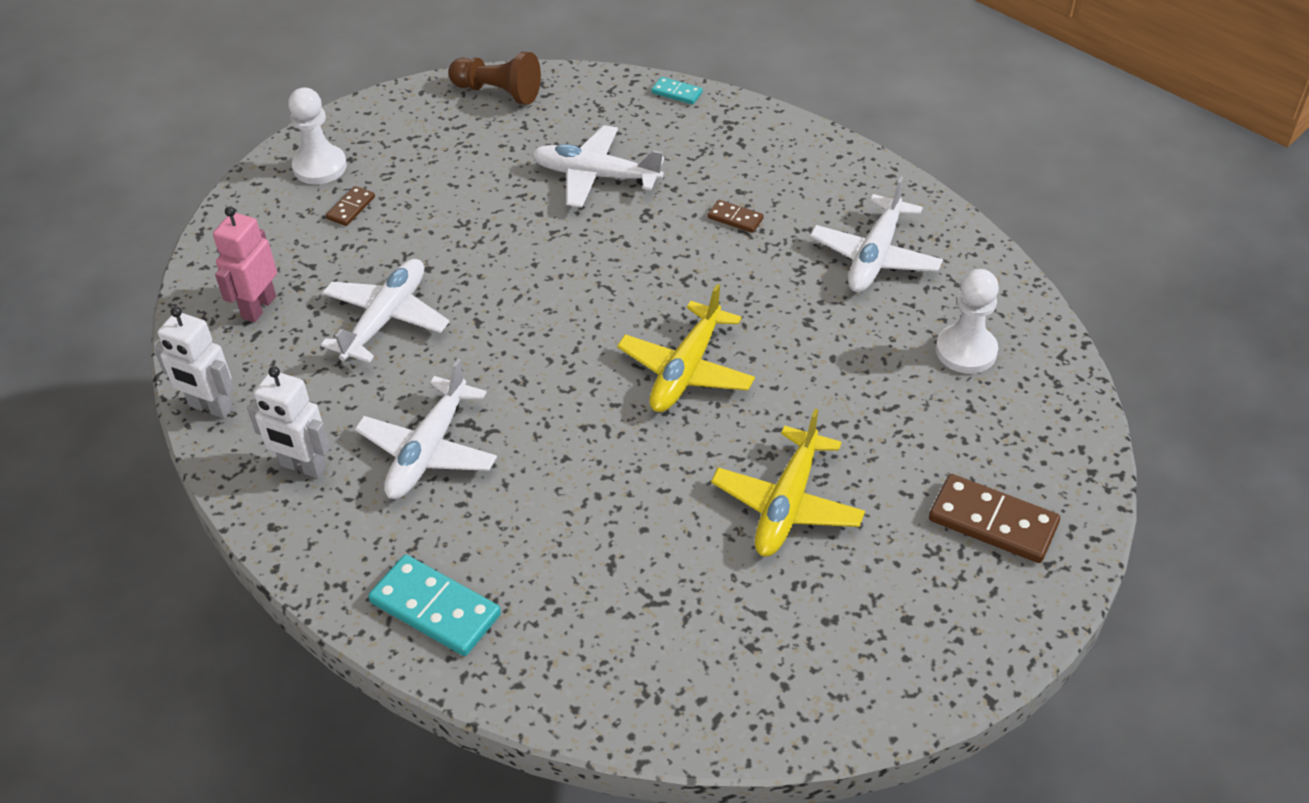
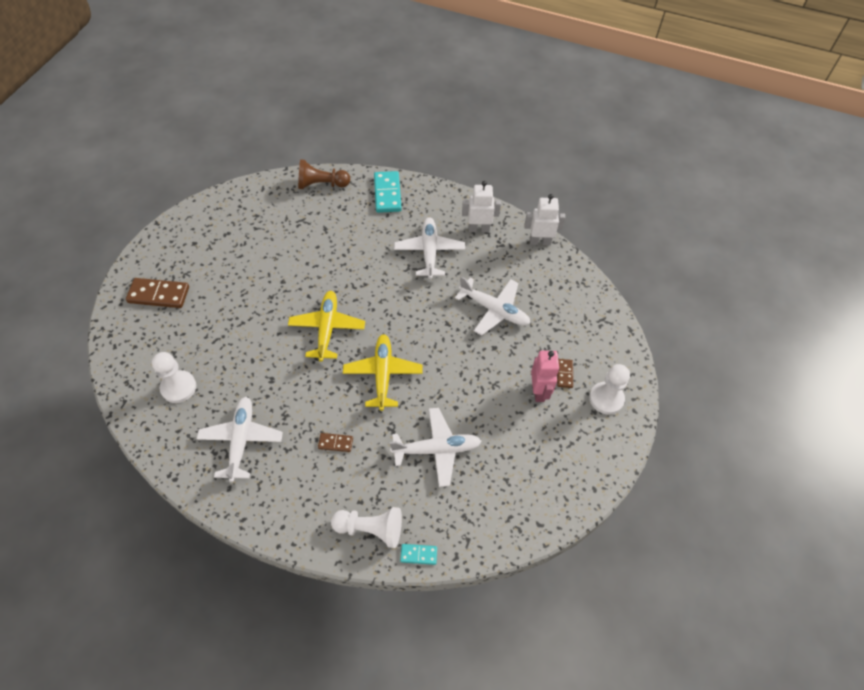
camera: 155 degrees right, 10 degrees up
pink robot [213,206,277,322] -> pink robot moved to [531,351,560,402]
white plane [321,259,450,363] -> white plane turned 60 degrees counterclockwise [455,276,530,335]
turquoise domino [368,555,501,656] -> turquoise domino turned 75 degrees clockwise [374,171,402,213]
brown pawn [448,52,541,105] -> brown pawn moved to [298,159,350,189]
yellow plane [711,409,865,557] -> yellow plane moved to [343,334,422,411]
none -> white pawn [331,507,402,548]

